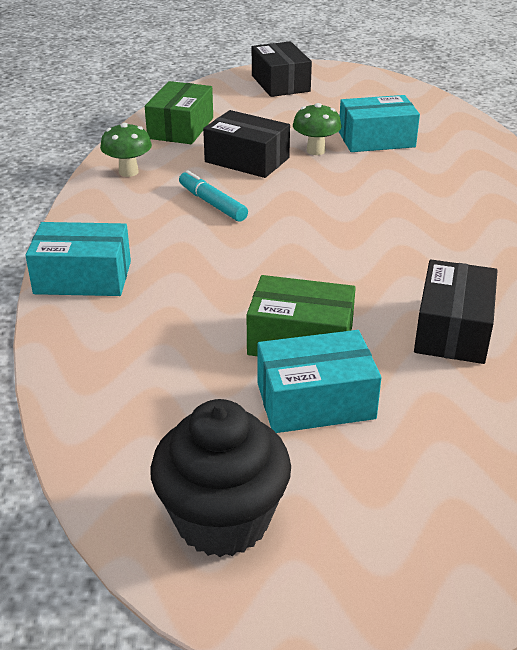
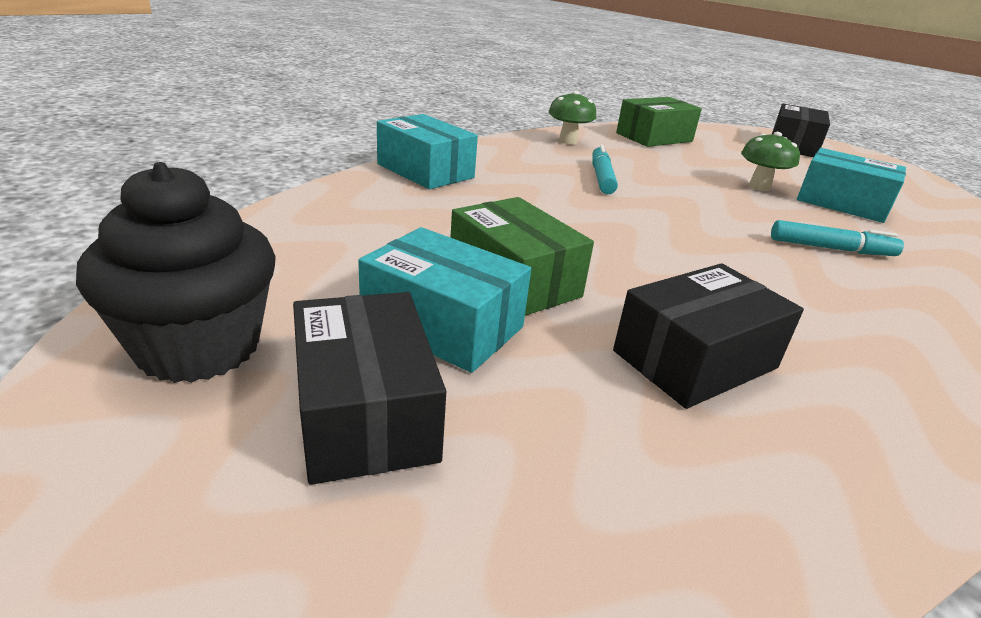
camera: 40 degrees right, 5 degrees down
black box [203,110,290,178] -> black box moved to [293,292,446,485]
none -> turquoise marker [771,220,904,256]

